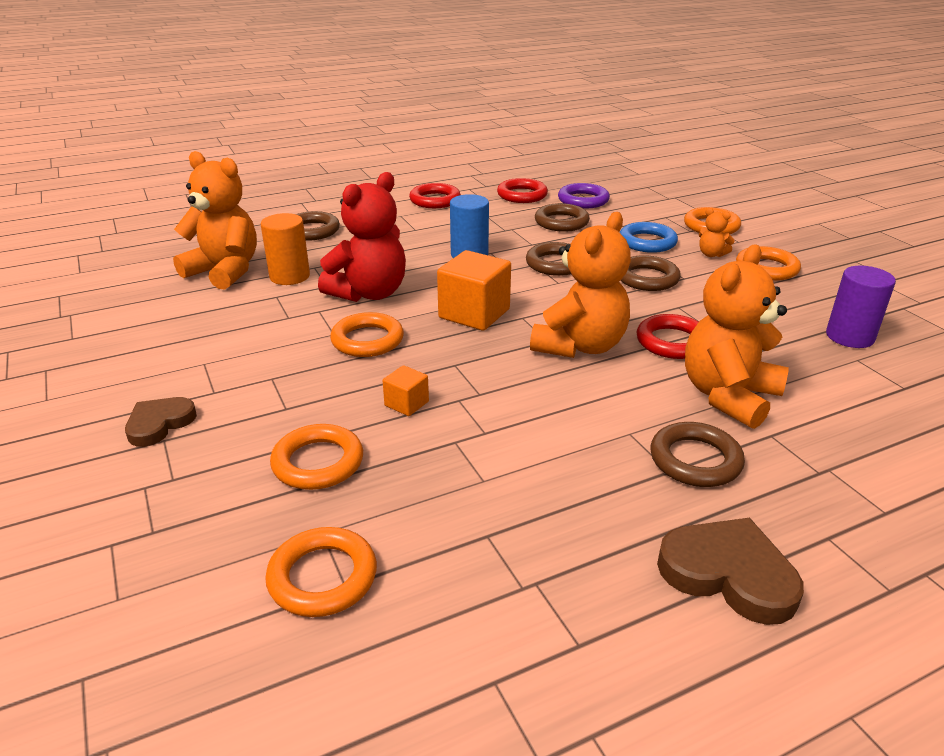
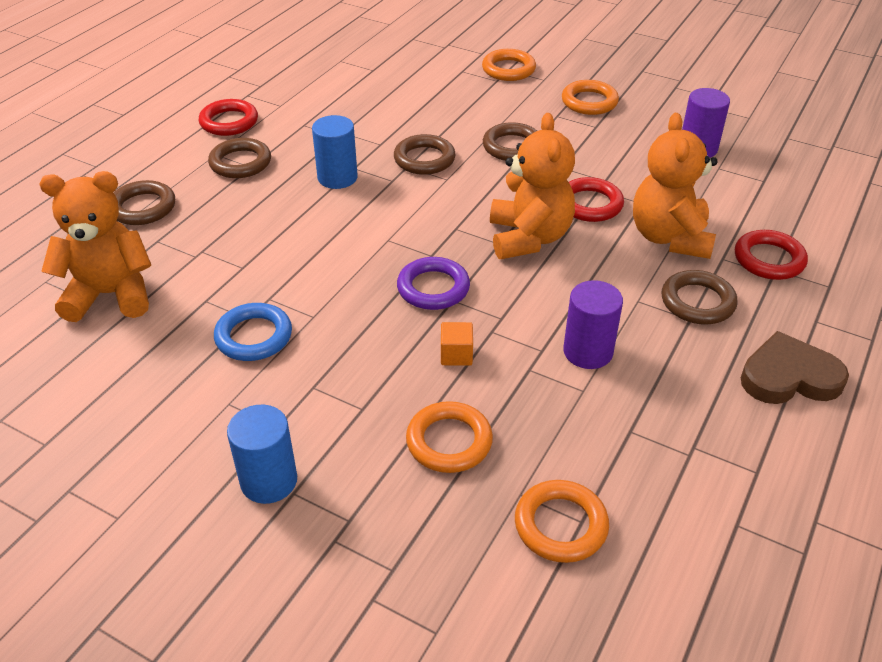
camera: 35 degrees left, 10 degrees up
brown heart [125,397,197,447] -> blue cylinder [227,405,297,504]
orange cylinder [261,213,310,285] -> none
red teddy bear [318,172,406,302] -> none
orange ring [330,312,404,357] -> none
orange cube [437,250,511,331] -> none
red ring [497,178,548,203] -> red ring moved to [735,230,808,280]
brown ring [535,203,590,232] -> brown ring moved to [208,138,271,178]
purple ring [558,183,610,208] -> purple ring moved to [397,257,470,310]
blue ring [620,222,678,253] -> blue ring moved to [214,303,292,361]
orange teddy bear [699,208,735,257] -> none
none -> purple cylinder [563,280,623,369]

